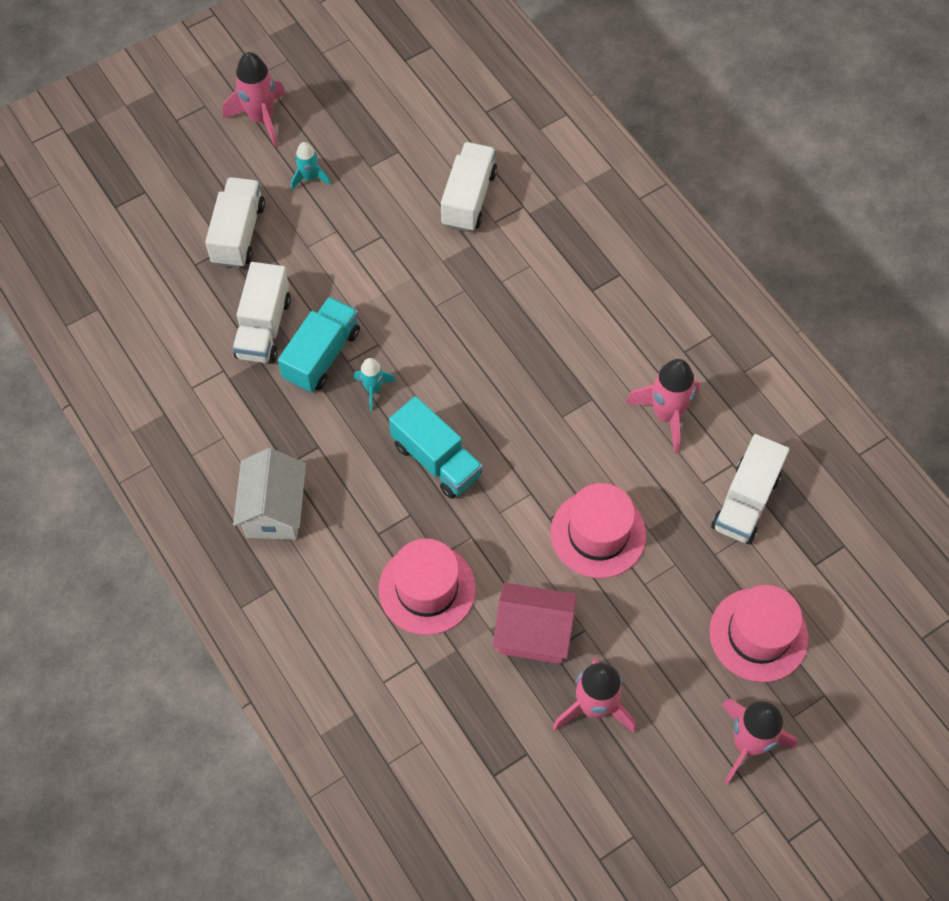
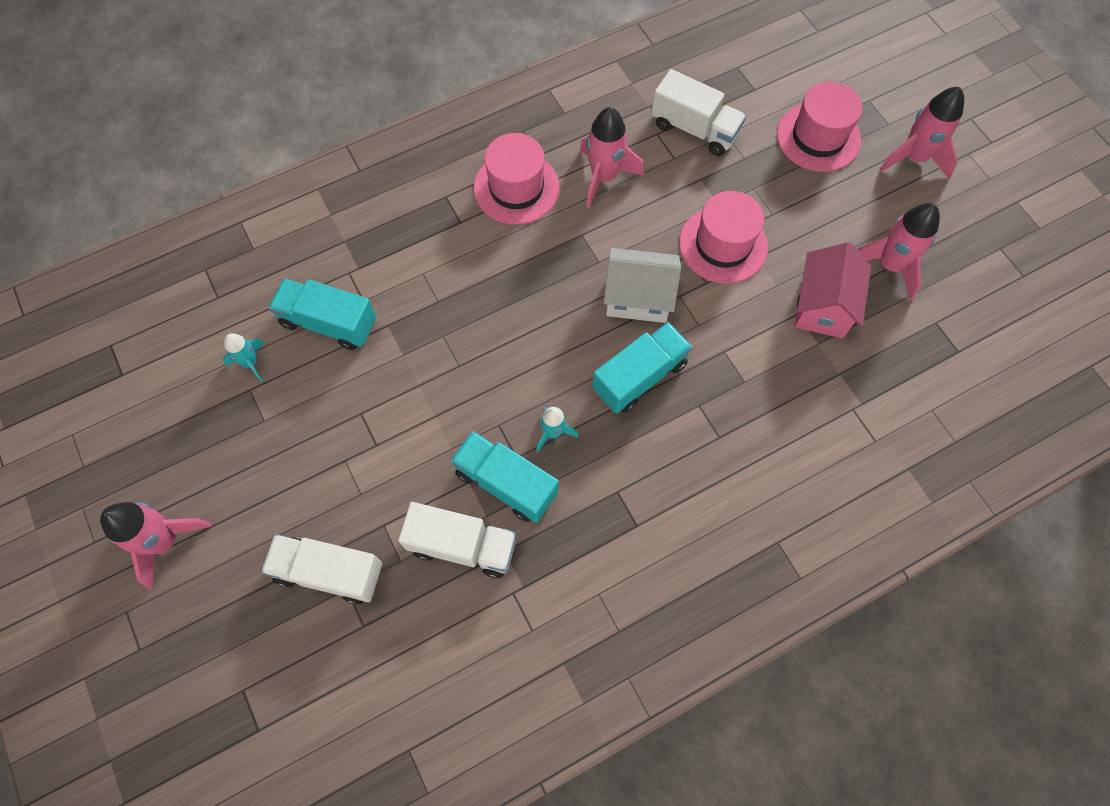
camera: 85 degrees left, 5 degrees up
white house [233,448,306,540] -> white house moved to [604,248,681,323]
turquoise rocket [291,142,331,190] -> turquoise rocket moved to [223,333,265,382]
pink hat [378,539,476,635] -> pink hat moved to [474,133,560,224]
white truck [441,142,497,232] -> turquoise truck [269,278,376,350]

